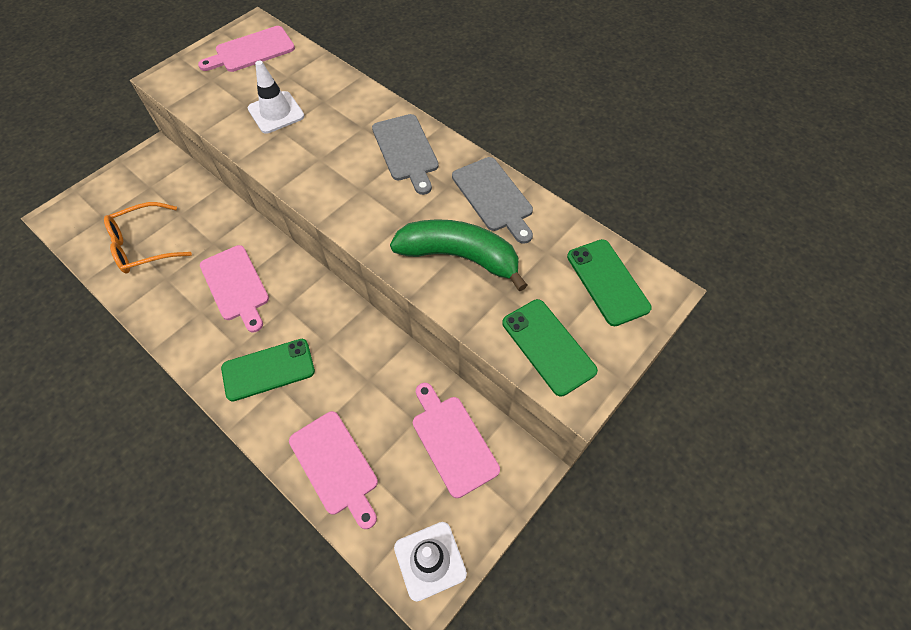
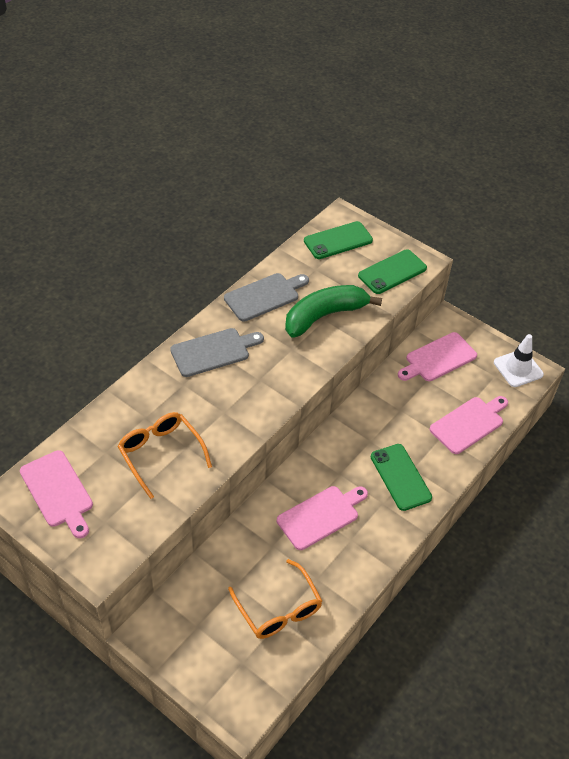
camera: 95 degrees left, 10 degrees down
white traffic cone [248,60,304,134] -> orange glasses [117,412,212,499]
green banana [390,219,527,291] -> green banana turned 45 degrees clockwise [285,285,382,338]

